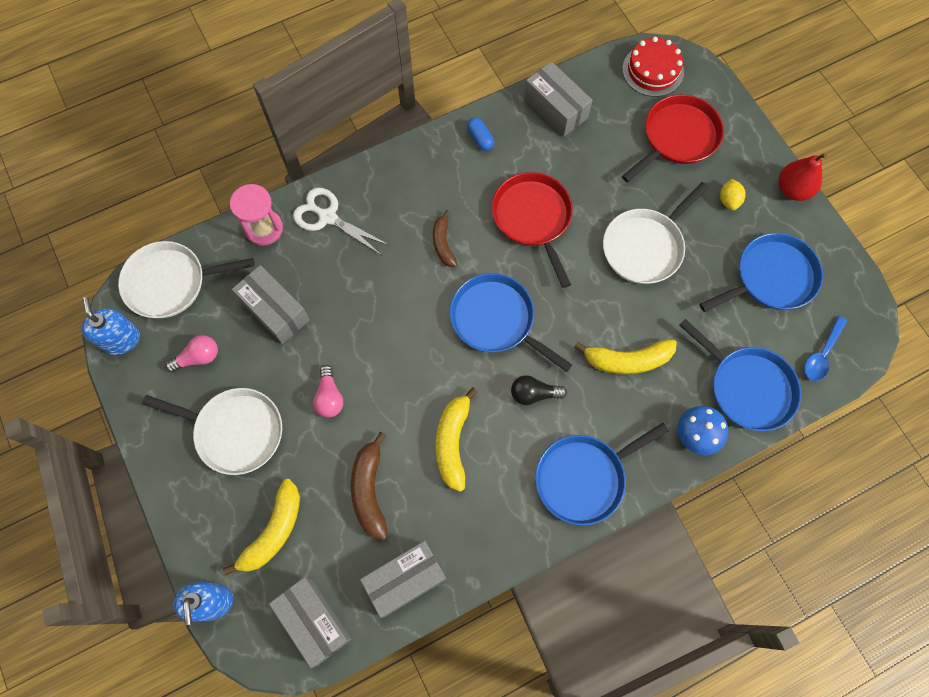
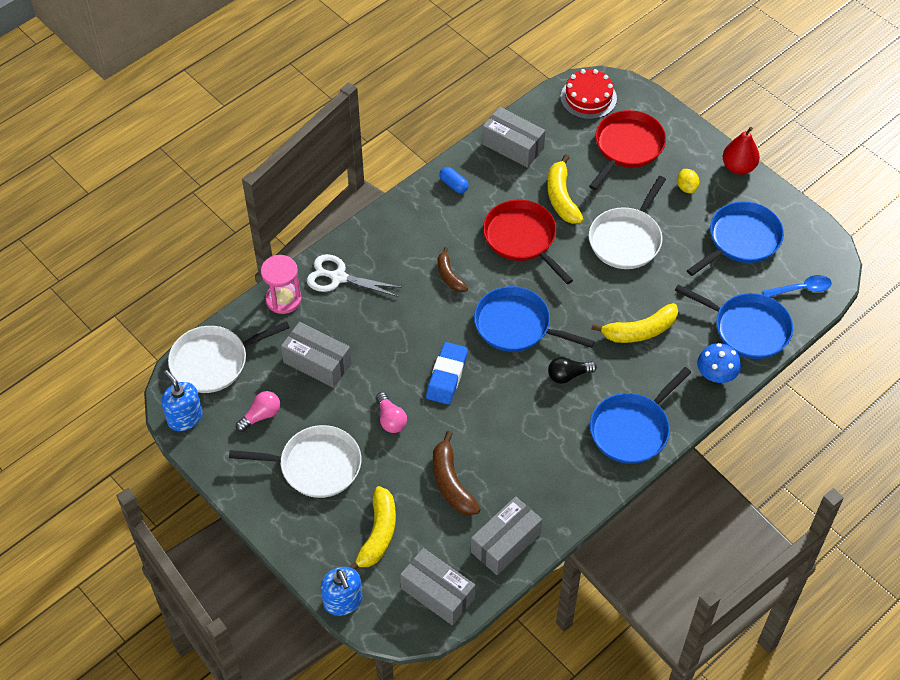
camera: 15 degrees left, 15 degrees down
yellow banana [436,387,478,492] -> yellow banana moved to [547,154,584,224]
blue spoon [804,316,847,381] -> blue spoon turned 120 degrees counterclockwise [762,275,832,297]
none -> blue eraser [426,342,468,404]

